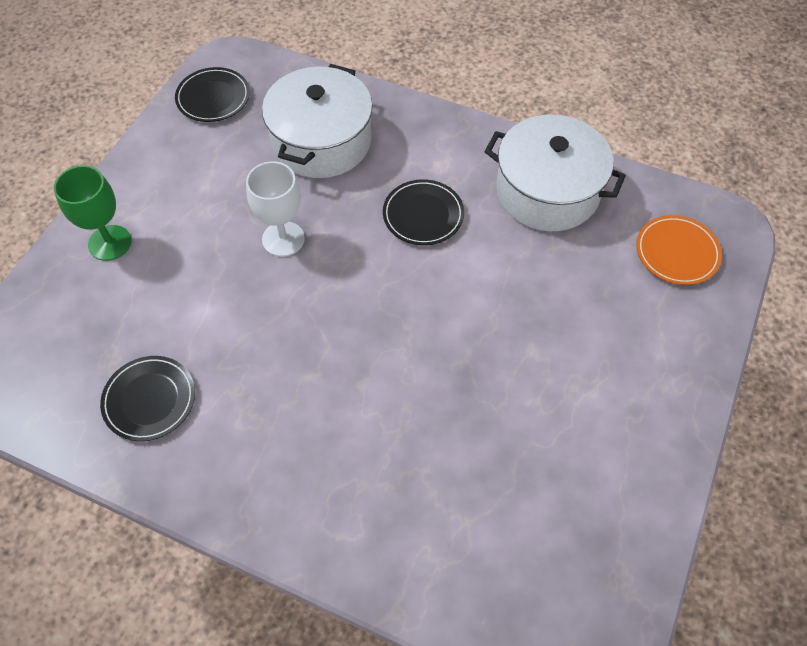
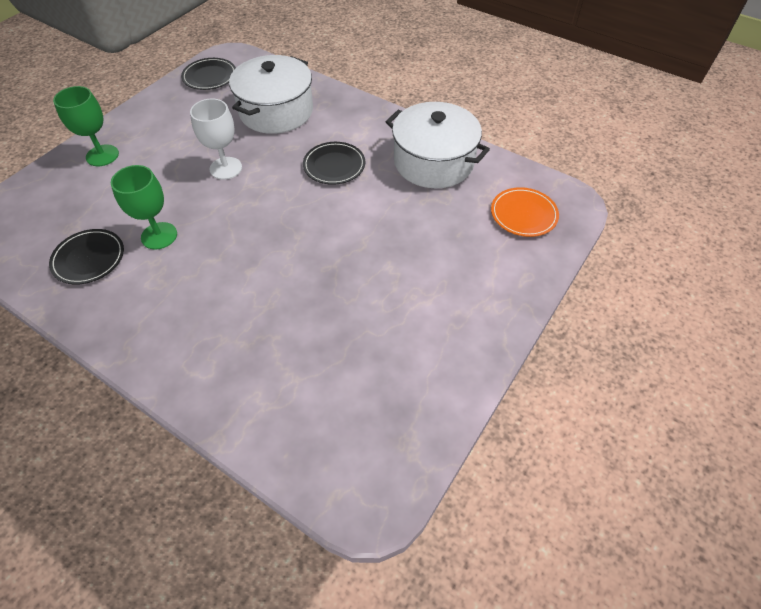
camera: 10 degrees right, 5 degrees down
none -> green goblet [111,165,177,250]

